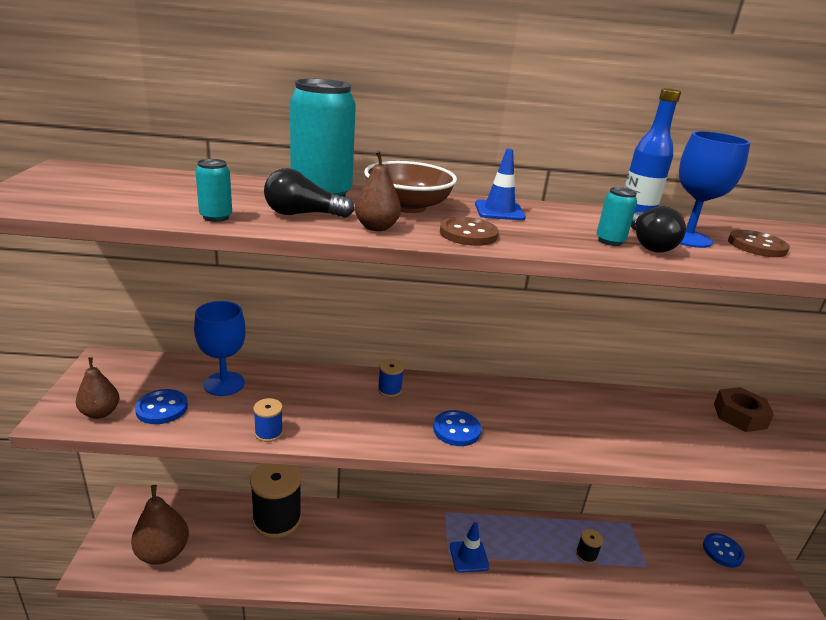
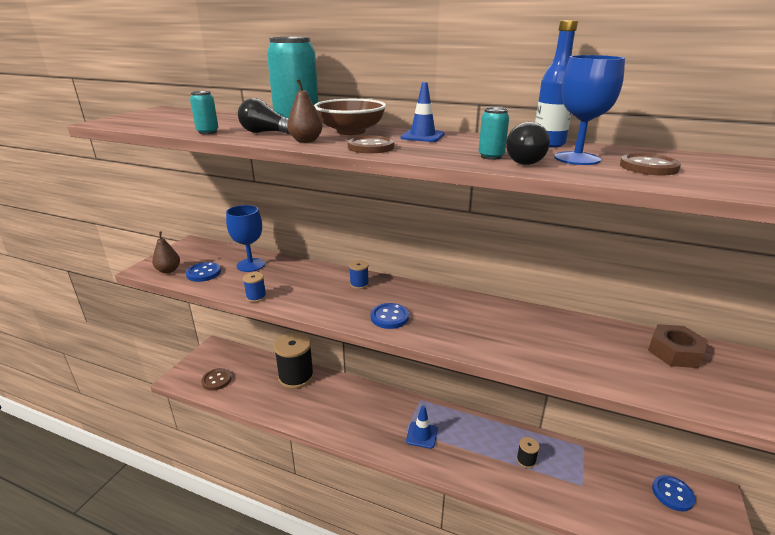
camera: 25 degrees right, 0 degrees up
brown pear [131,485,189,565] -> brown button [201,368,232,390]

